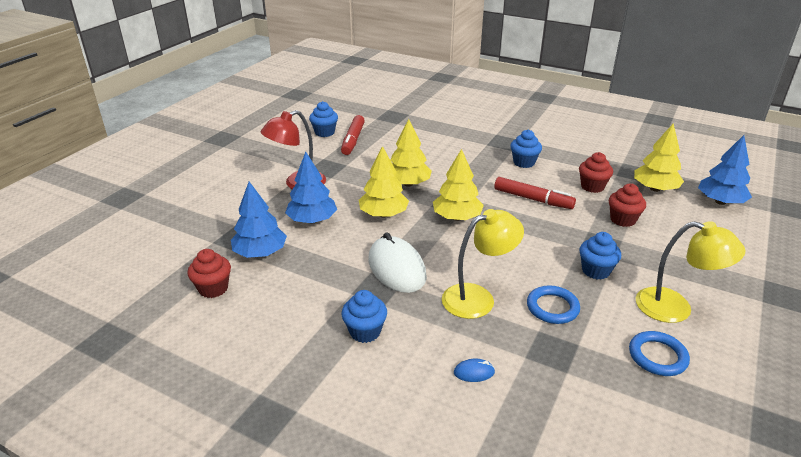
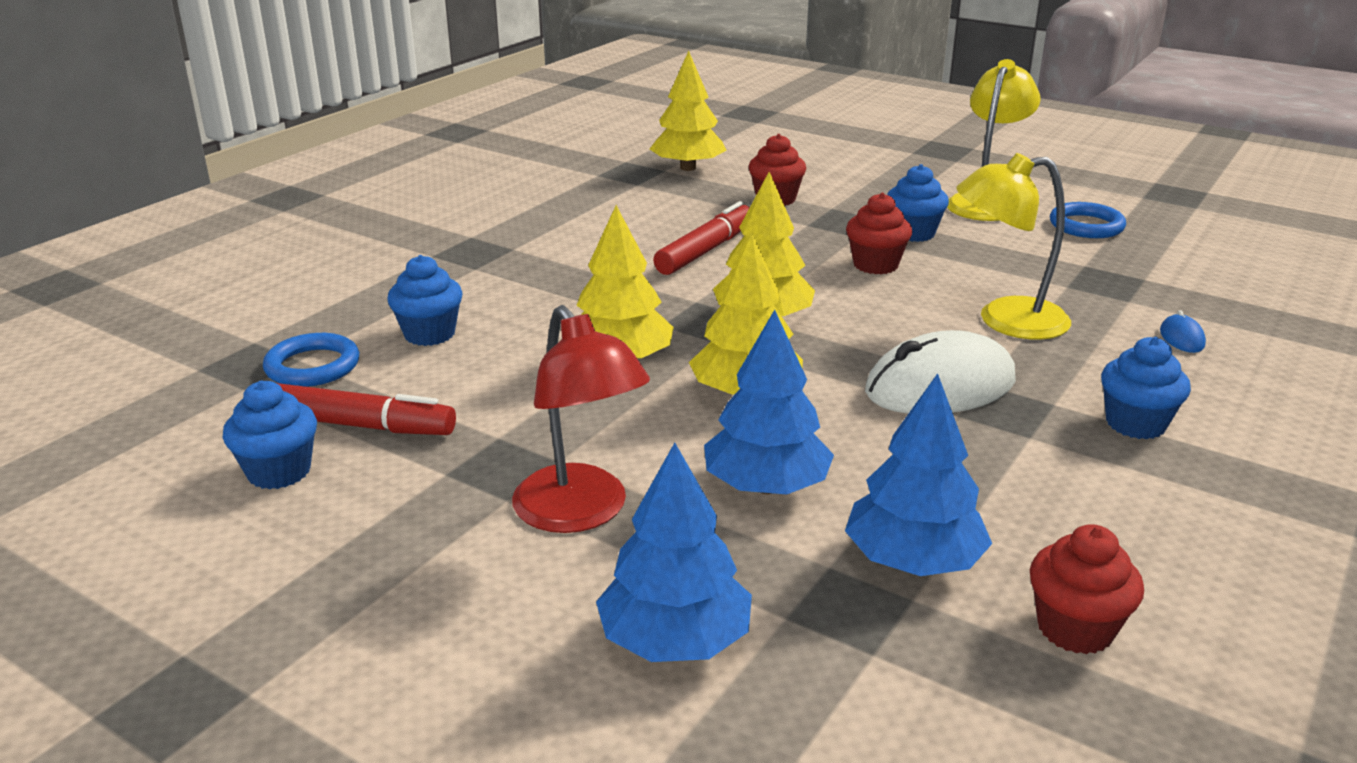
camera: 85 degrees left, 5 degrees down
yellow lamp [442,209,524,319] -> yellow lamp turned 75 degrees counterclockwise [956,153,1071,340]
blue cupcake [510,130,542,168] -> blue cupcake moved to [387,255,463,346]
blue ring [527,285,580,324] -> blue ring moved to [263,333,359,387]
red cupcake [579,152,613,193] -> red cupcake moved to [846,193,912,274]
blue tree [698,135,752,205] -> blue tree moved to [596,443,752,662]

